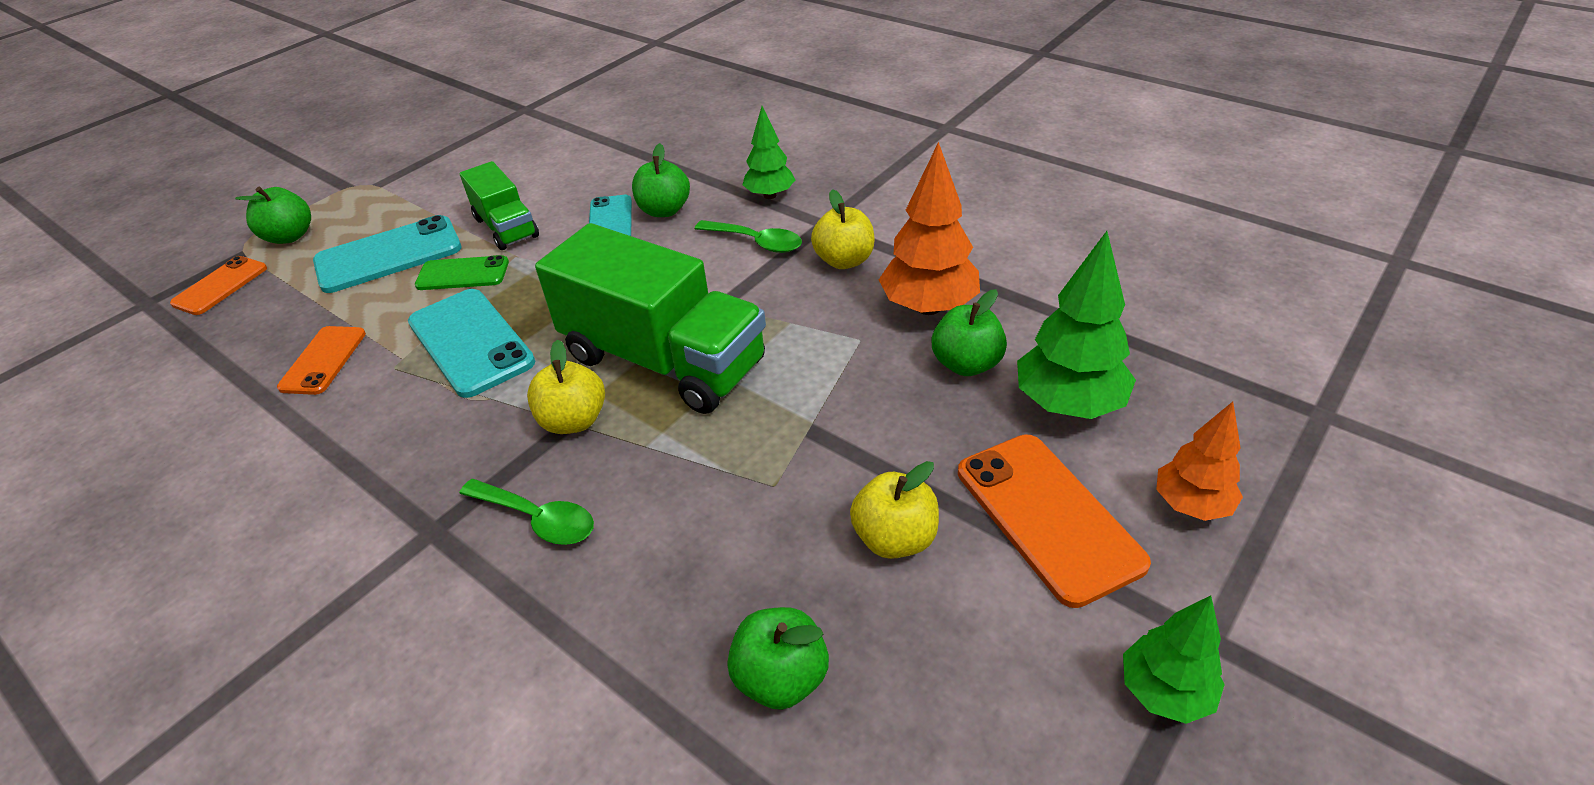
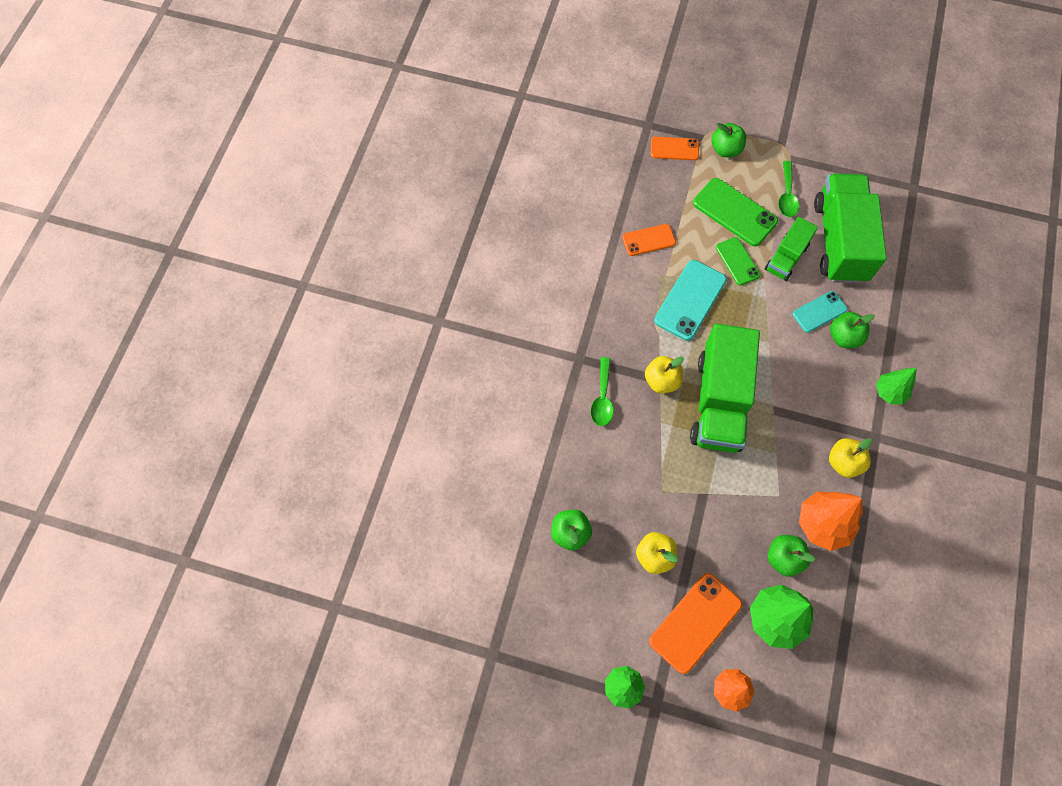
camera: 65 degrees right, 25 degrees up
turquoise phone [313,215,462,293] -> green phone [693,178,778,246]
green spoon [695,220,802,253] -> green spoon moved to [778,161,799,217]
none -> green truck [814,174,887,283]

